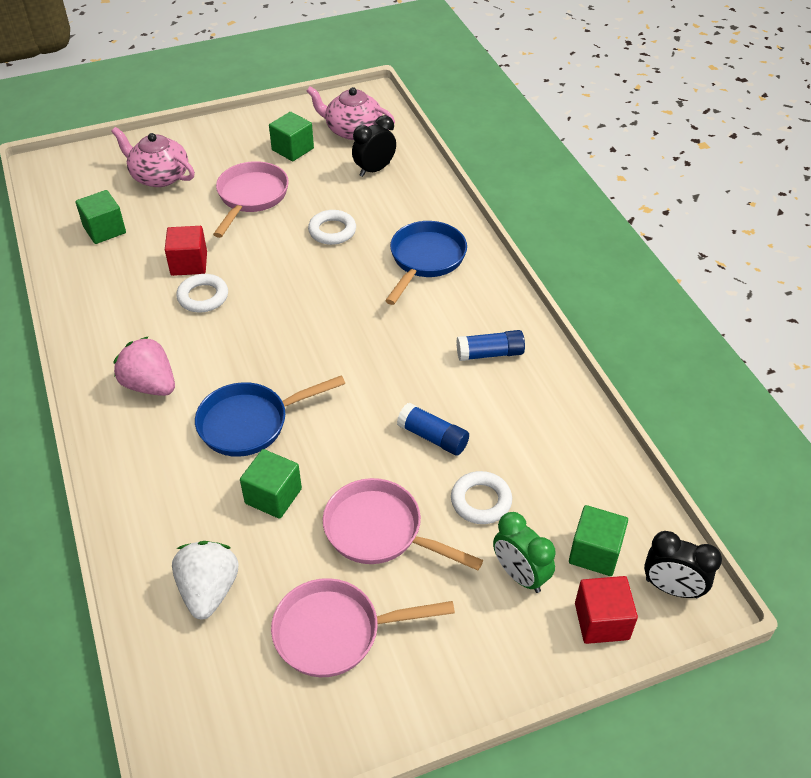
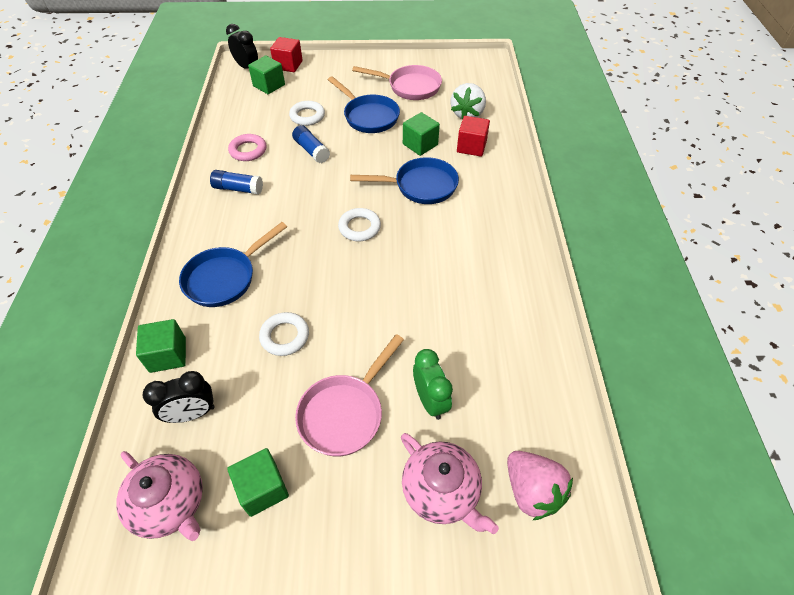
camera: 160 degrees left, 5 degrees up
green cube [76,190,126,244] -> green cube moved to [136,319,186,373]
pink strawberry [113,336,175,396] -> pink strawberry moved to [507,451,573,520]
red cube [165,226,207,276] -> red cube moved to [457,116,490,157]
white ring [176,274,228,312] -> white ring moved to [338,208,381,241]
pink pan [323,478,483,570] -> blue pan [328,76,400,133]
green clock [493,512,556,593] -> green clock moved to [413,349,453,420]
none -> pink ring [228,134,266,161]

